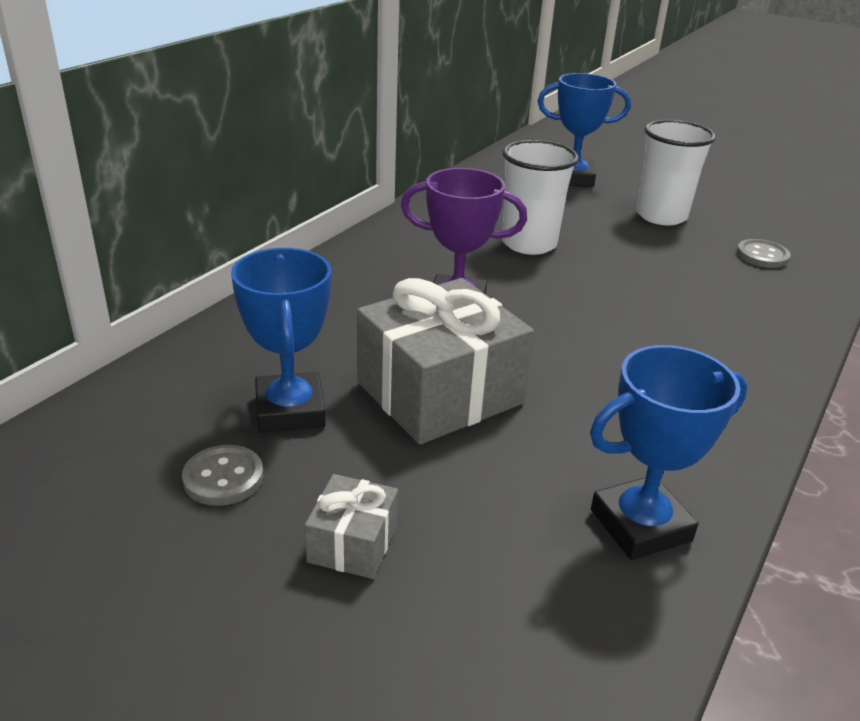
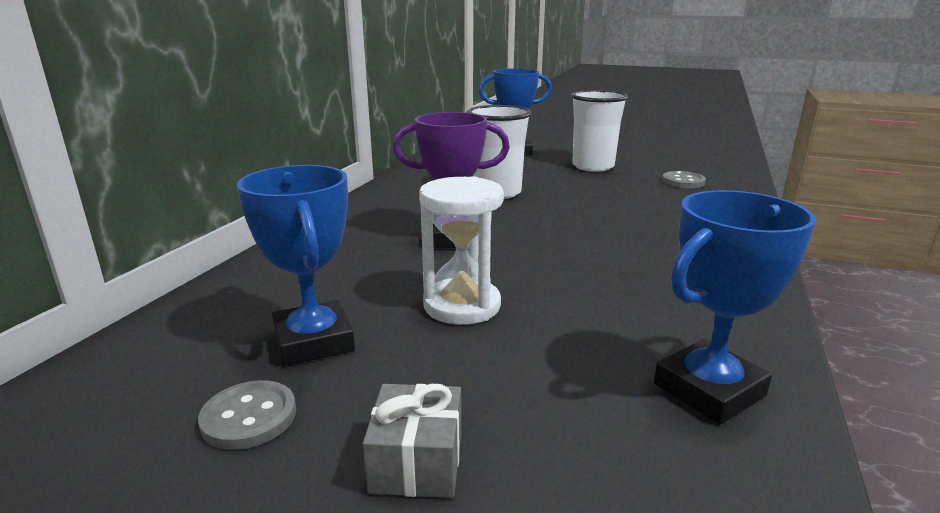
camera: 10 degrees left, 10 degrees down
grey gift [357,278,534,445] -> white hourglass [419,176,504,325]

